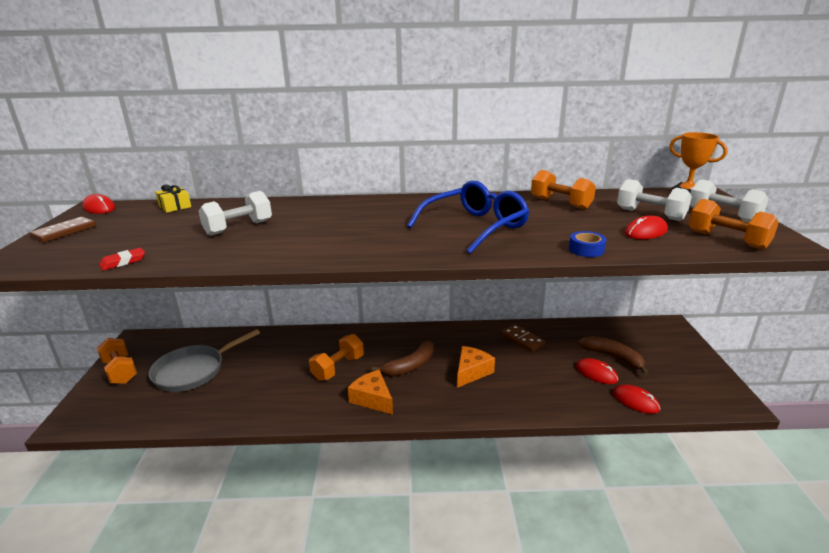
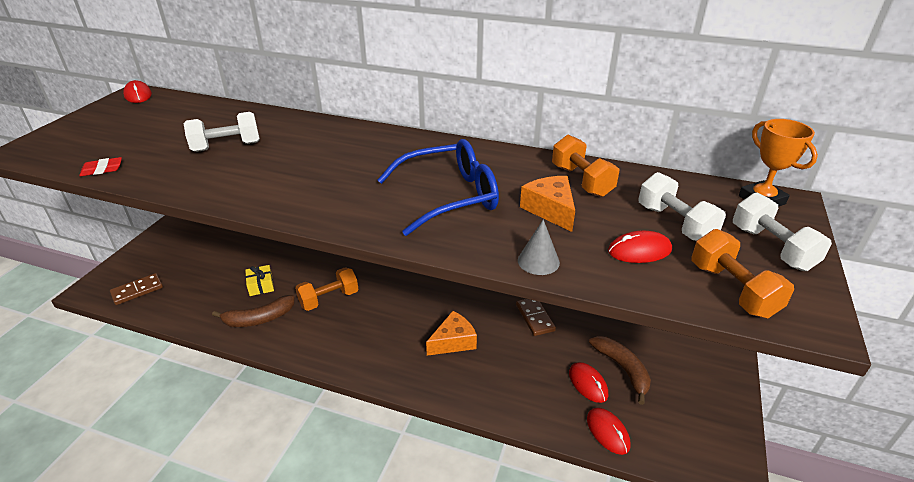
camera: 20 degrees right, 10 degrees up
brown domino [30,217,96,243] -> brown domino moved to [110,273,163,305]
orange dumbbell [97,338,137,384] -> none
grey pan [149,329,260,392] -> none
yellow gift [155,184,191,213] -> yellow gift moved to [245,265,274,296]
orange cheese [348,370,393,414] -> orange cheese moved to [520,176,575,232]
brown banana [372,340,434,376] -> brown banana moved to [212,295,295,327]
blue tape [569,231,607,257] -> grey cone [518,219,560,275]

